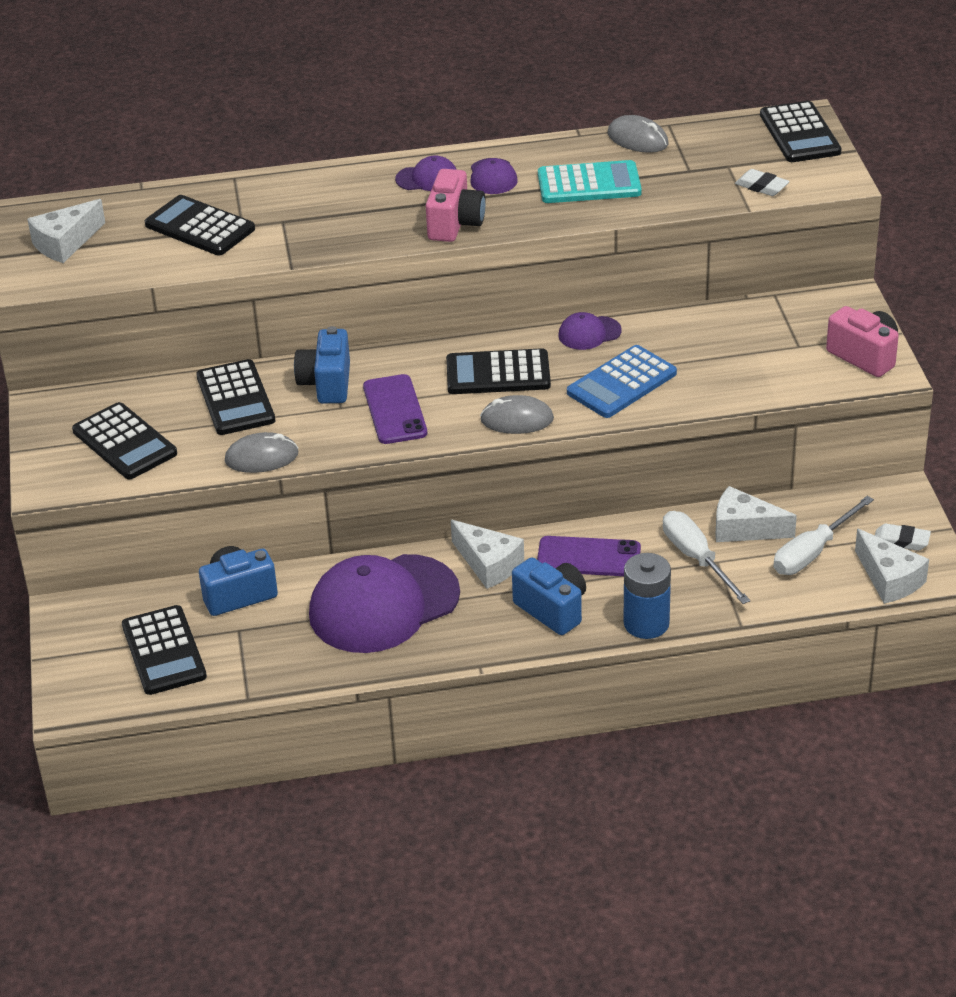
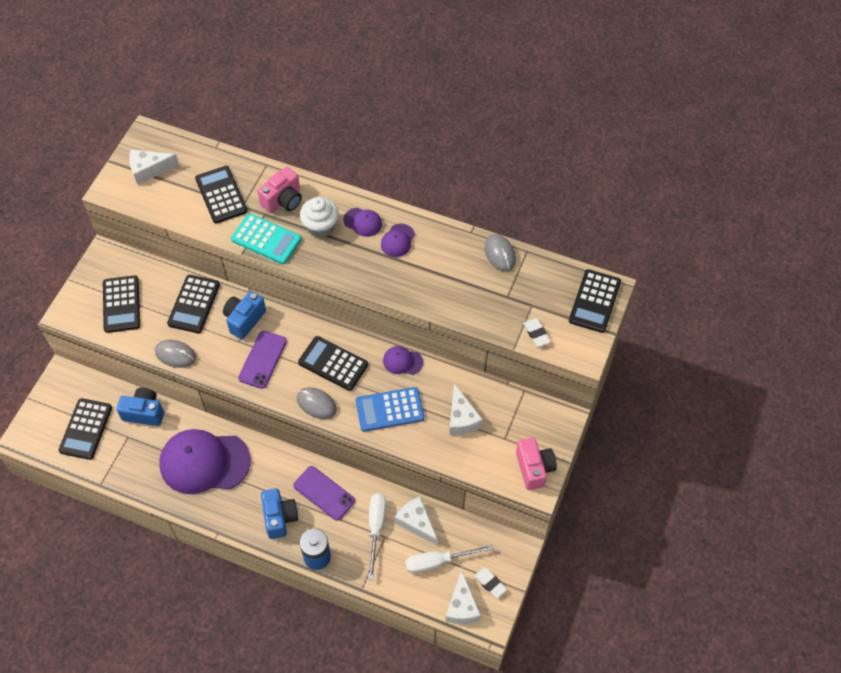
camera: 30 degrees right, 20 degrees up
pink camera [426,169,486,242] -> pink camera moved to [257,167,302,213]
white cheese [451,520,524,589] -> white cheese moved to [449,383,483,435]
turquoise calculator [538,160,642,203] -> turquoise calculator moved to [231,213,302,264]
none -> white cupcake [300,197,339,238]

